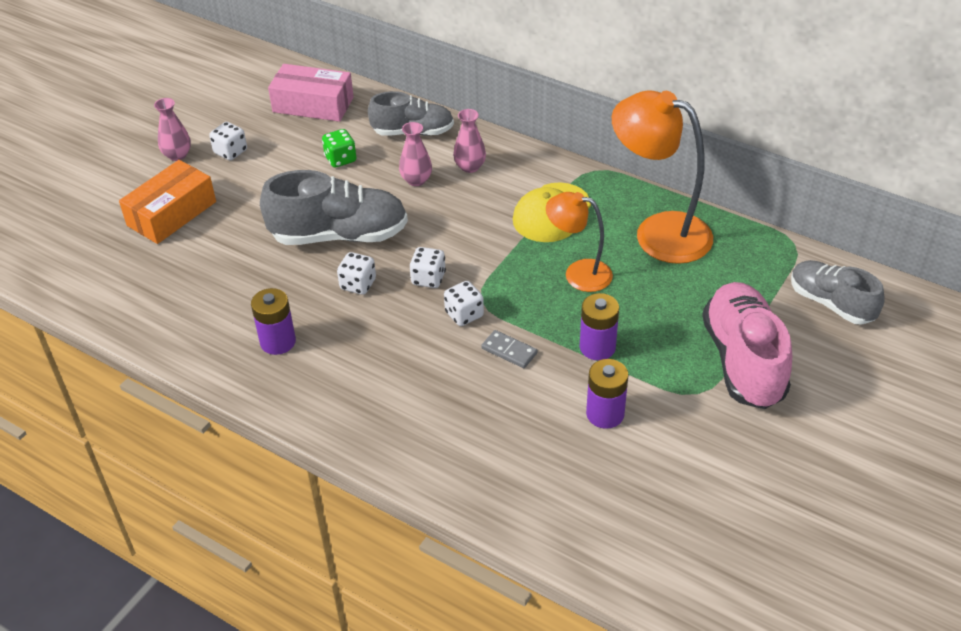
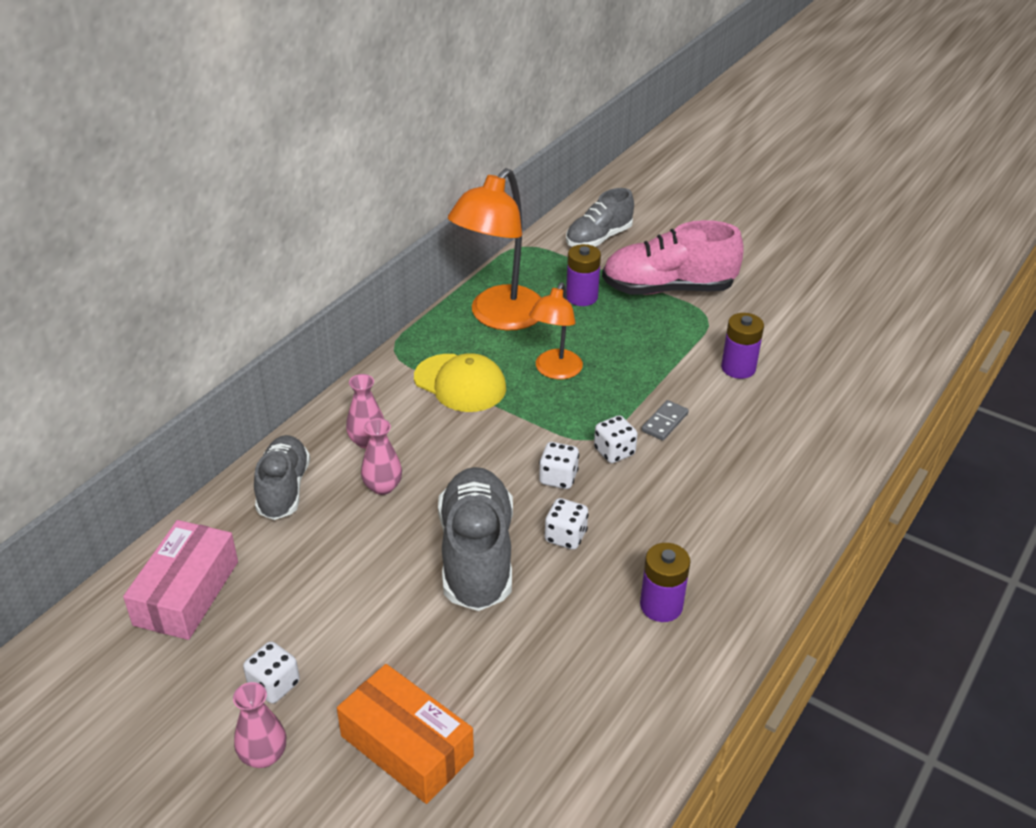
camera: 90 degrees left, 5 degrees down
green dice [322,129,356,168] -> none
purple battery [580,293,619,361] -> purple battery moved to [566,244,601,306]

